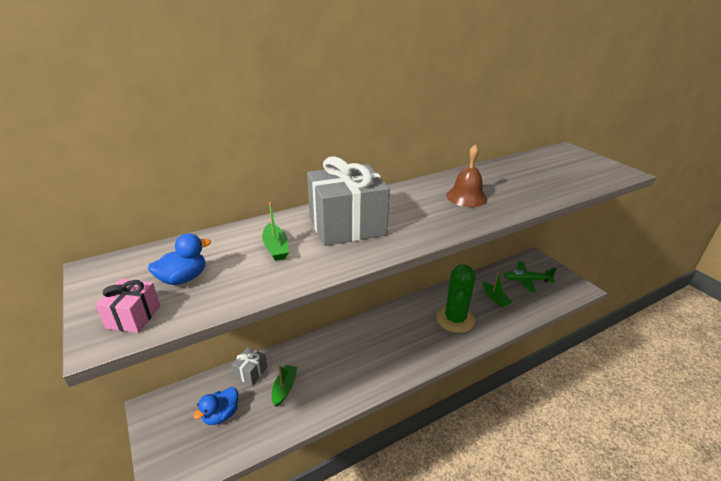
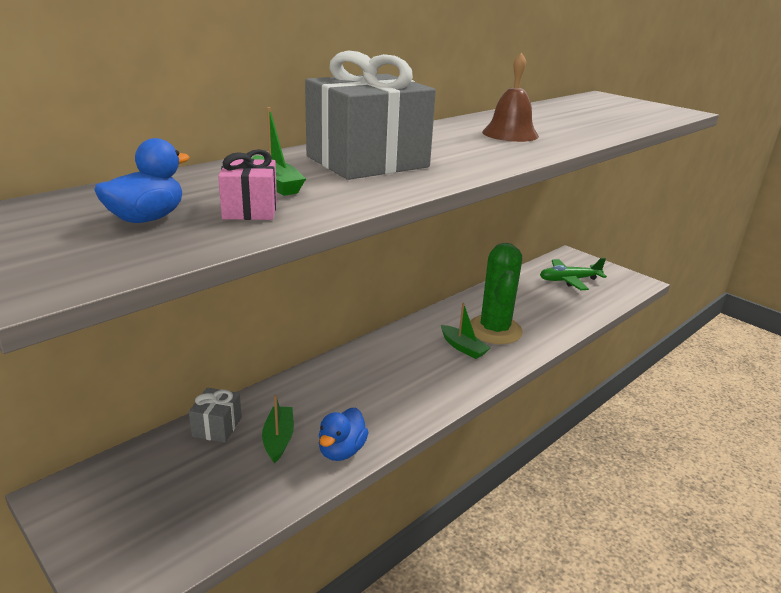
camera: 15 degrees left, 5 degrees down
pink gift [95,279,160,333] -> pink gift moved to [218,149,277,220]
blue duck [193,387,238,425] -> blue duck moved to [319,408,369,461]
green boat [483,272,512,308] -> green boat moved to [441,303,490,359]

